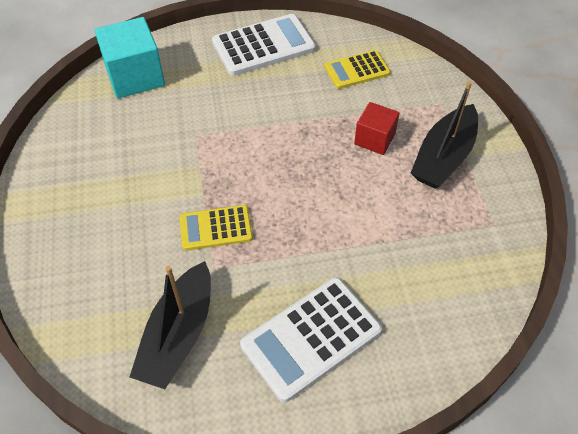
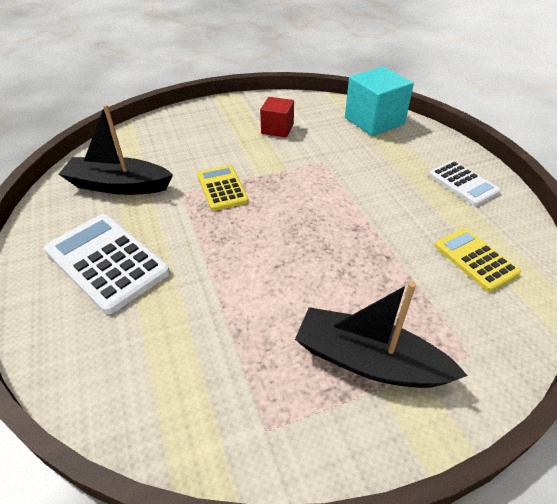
camera: 80 degrees right, 10 degrees down
white calculator [212,14,316,76] -> white calculator [429,160,501,206], size x0.61
red cube [354,102,400,155] -> red cube moved to [260,97,294,138]

